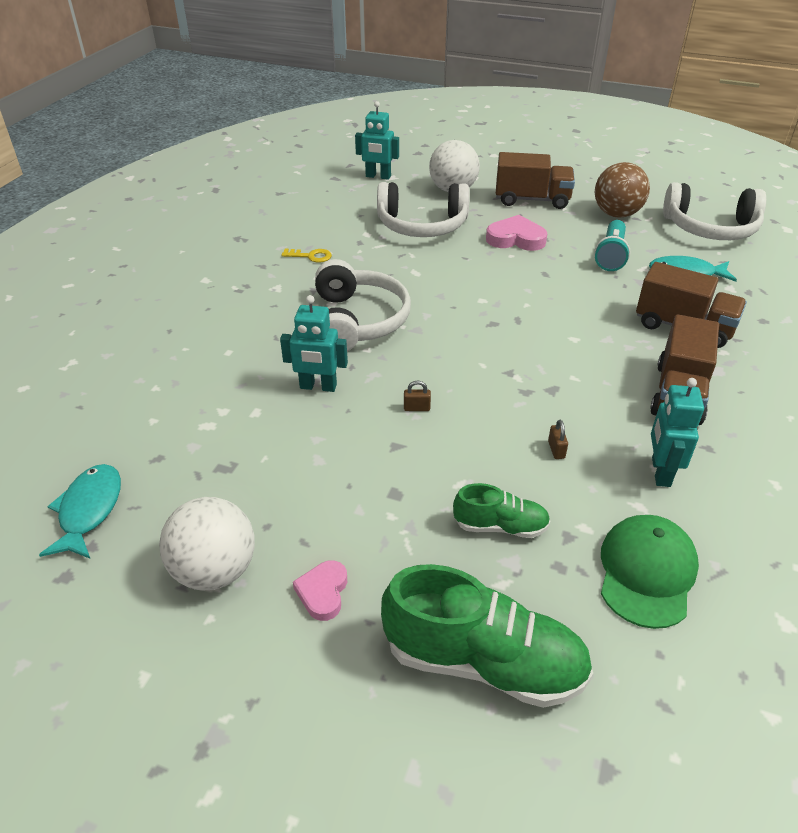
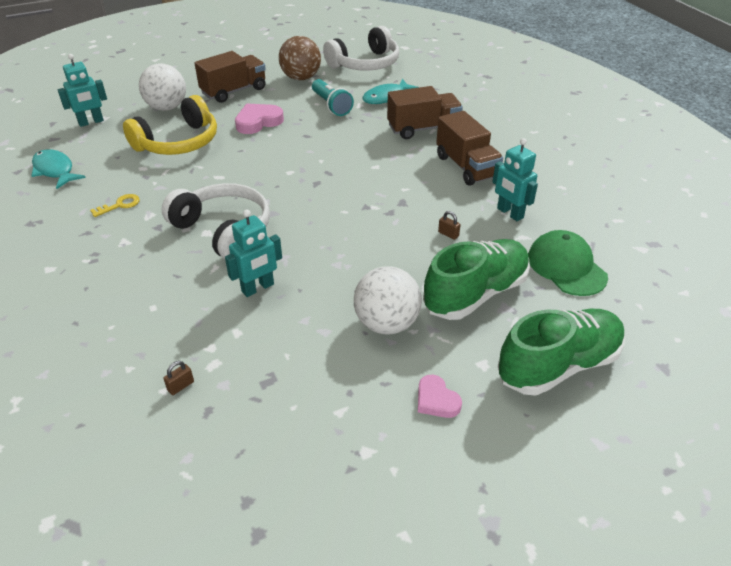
camera: 45 degrees left, 0 degrees up
turquoise fish [39,464,121,559] -> turquoise fish moved to [31,149,86,189]
white ball [159,497,255,591] -> white ball moved to [354,266,422,335]
white headphones [377,182,470,237] -> yellow headphones [123,95,217,155]
brown padlock [404,380,431,411] -> brown padlock moved to [163,361,194,395]
green shoe [453,483,550,538] -> green shoe [423,239,530,320], size x1.86

